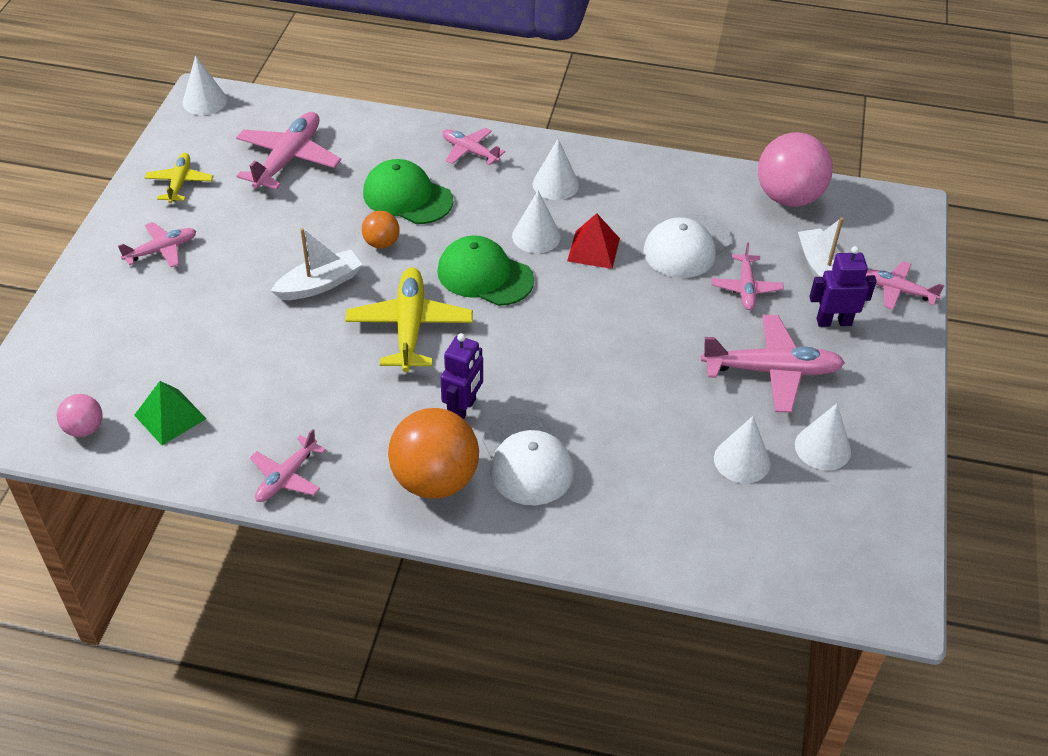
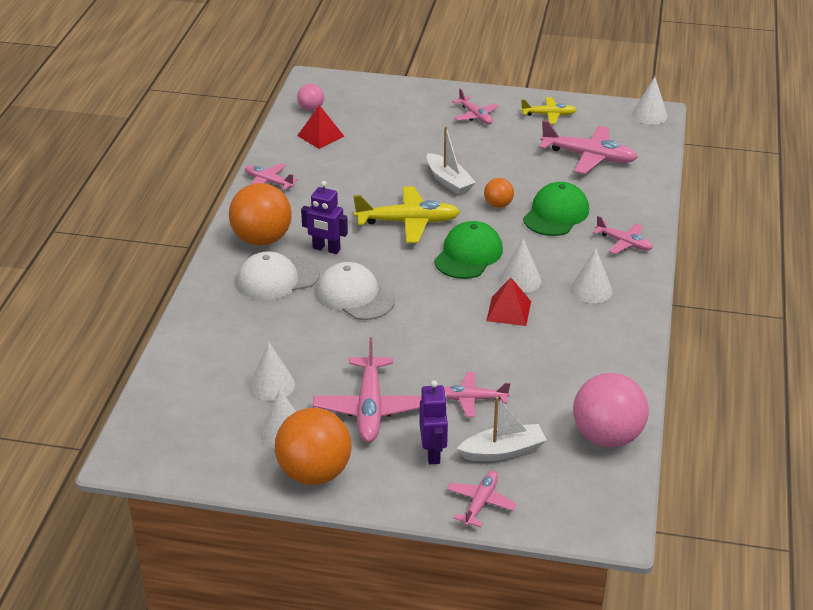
camera: 90 degrees right, 10 degrees down
green pyramid [134,381,206,445] -> red pyramid [297,105,345,149]
pink plane [442,128,505,165] -> pink plane turned 90 degrees clockwise [593,216,653,254]
white cap [643,214,732,278] -> white cap moved to [317,262,395,320]
none -> orange ball [275,408,352,485]

